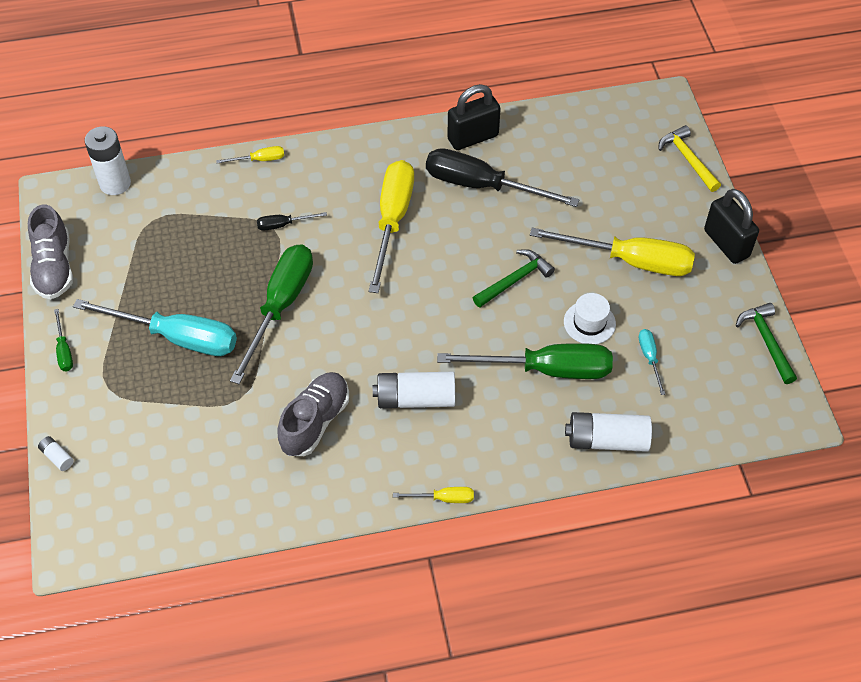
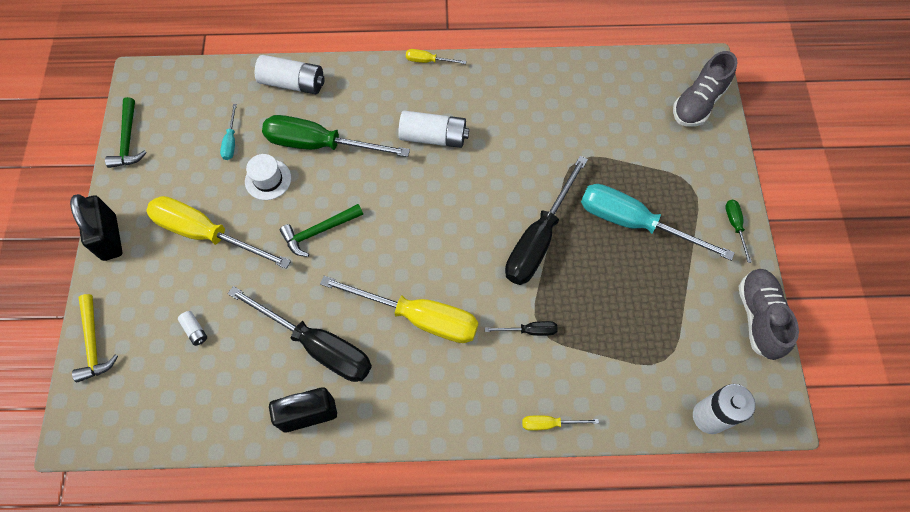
camera: 170 degrees left, 10 degrees up
white battery [38,436,74,471] -> white battery moved to [178,311,207,346]
green screwdriver [230,244,313,384] -> black screwdriver [505,156,588,285]
grey shoe [277,372,349,456] -> grey shoe moved to [673,51,737,127]
yellow screwdriver [369,160,414,293] -> yellow screwdriver turned 90 degrees counterclockwise [320,276,479,343]

